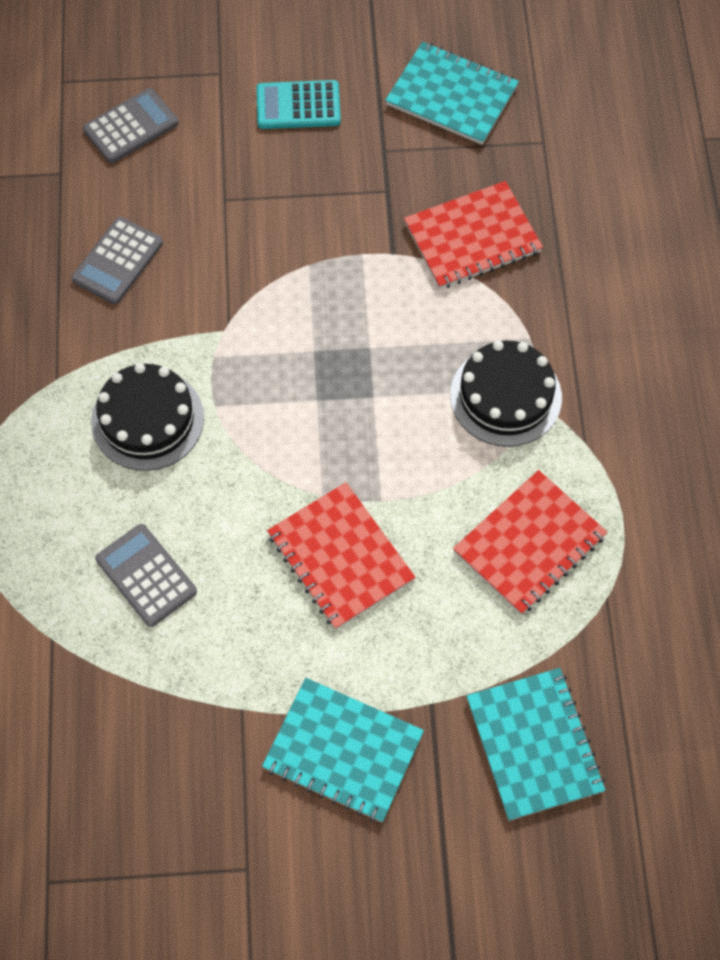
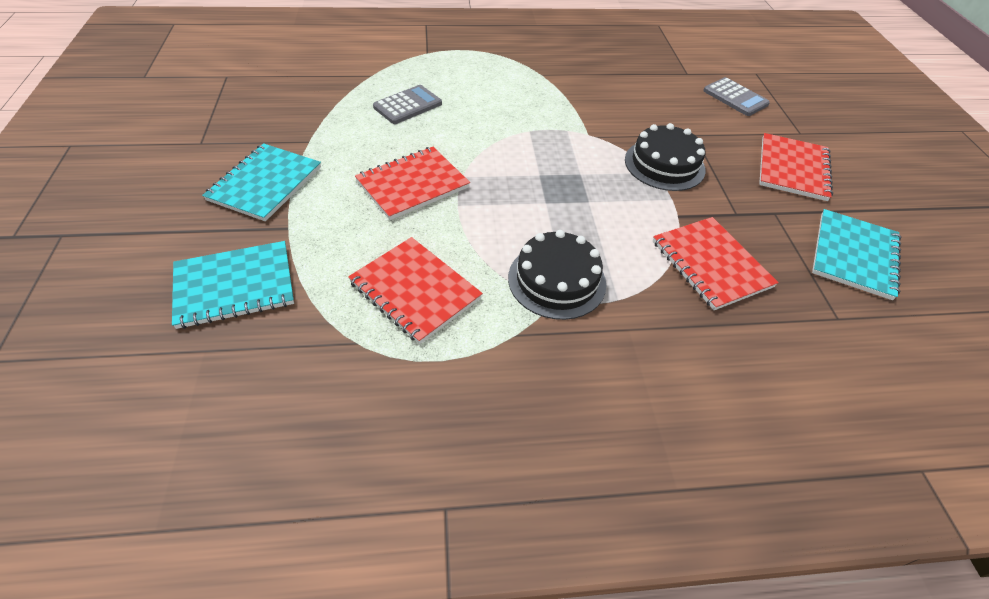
camera: 85 degrees right, 15 degrees down
grey calculator [71,217,163,304] -> none
black cake [91,363,204,471] -> black cake moved to [625,123,705,191]
turquoise calculator [256,80,341,129] -> red notebook [759,133,833,201]

